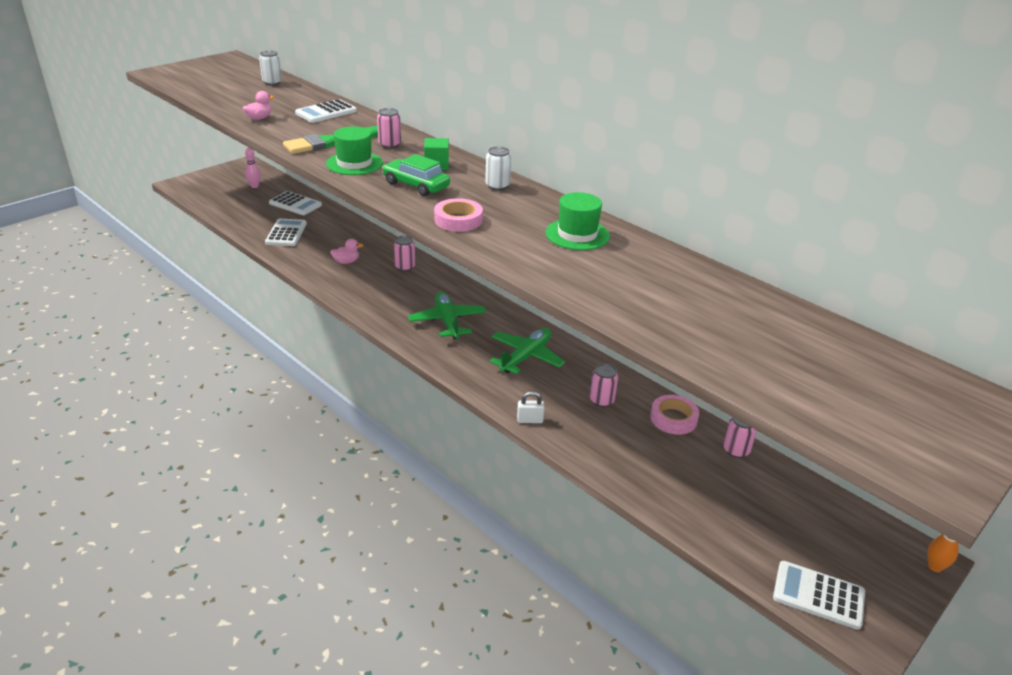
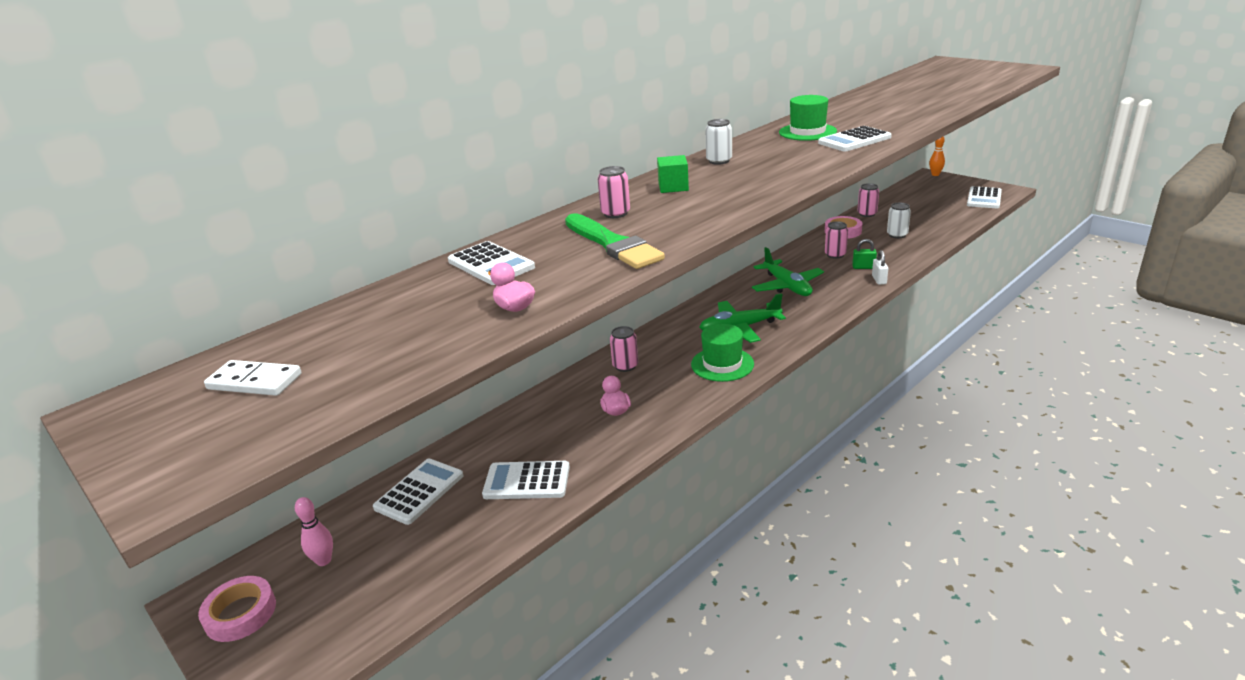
camera: 85 degrees left, 5 degrees down
white can [259,51,282,85] -> white can moved to [887,203,911,238]
green hat [326,126,383,175] -> green hat moved to [691,324,754,382]
green car [382,154,450,196] -> none
pink tape [434,198,483,232] -> pink tape moved to [198,576,276,642]
green plane [490,328,565,374] -> green plane turned 150 degrees counterclockwise [752,247,824,296]
none -> white domino [204,360,302,396]
none -> white calculator [818,126,892,151]
none -> green padlock [852,239,877,269]

